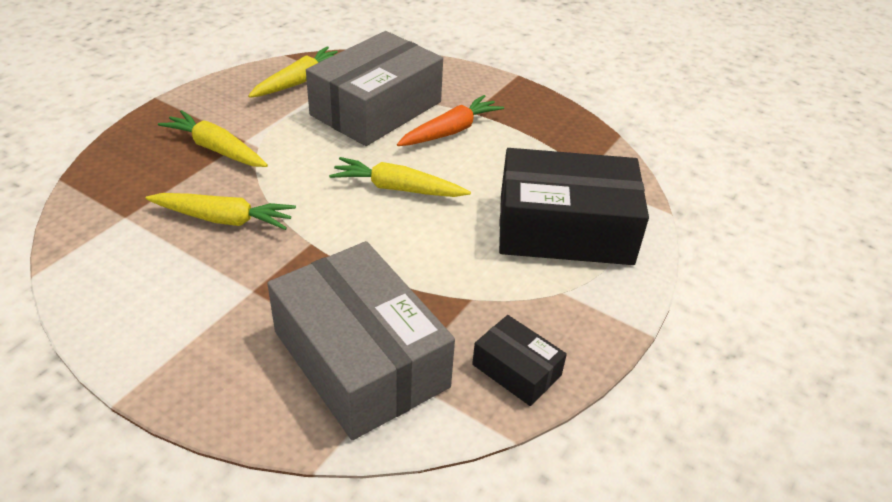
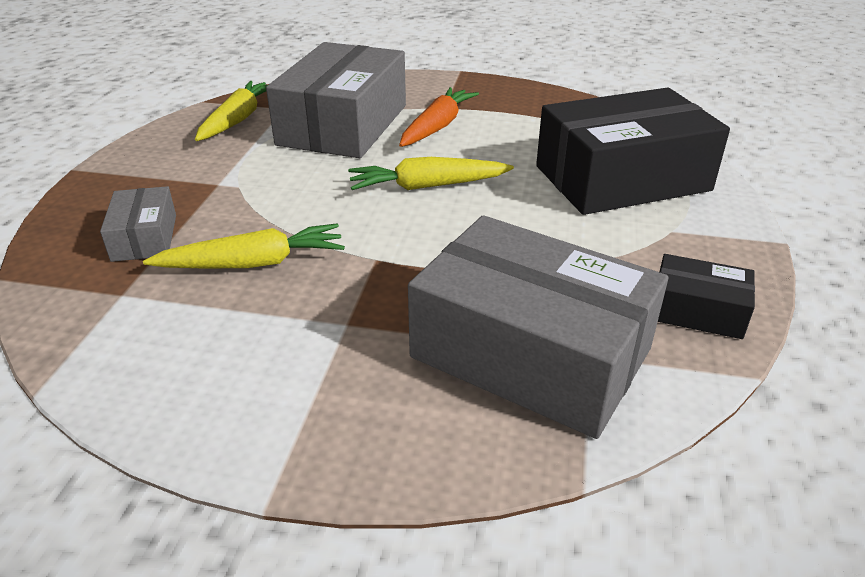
camera: 20 degrees left, 5 degrees down
yellow carrot [158,110,268,167] -> none
none -> grey box [100,186,176,262]

